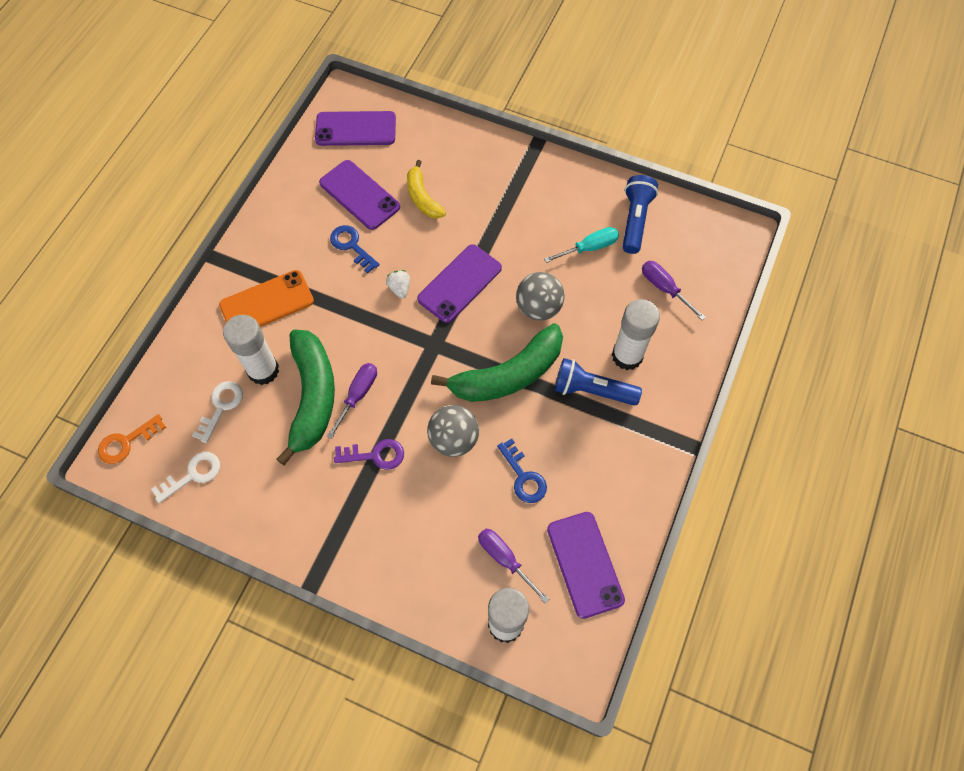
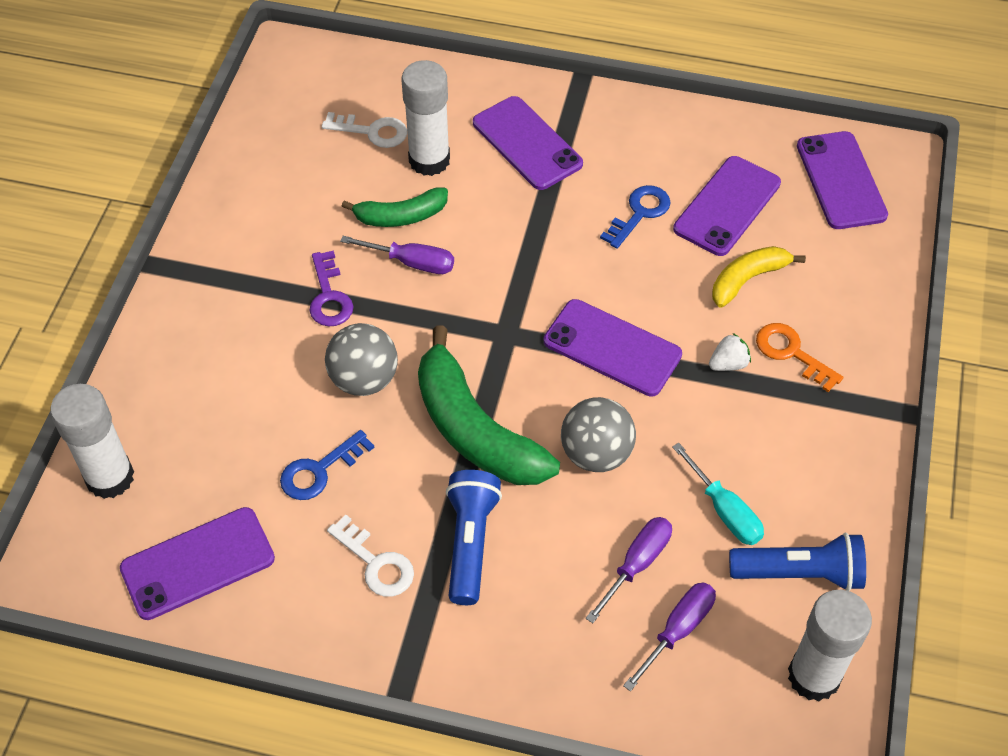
camera: 80 degrees right, 10 degrees down
orange key [98,414,166,464] -> orange key moved to [756,323,843,392]
white key [151,452,220,503] -> white key moved to [327,514,414,597]
orange phone [219,270,314,327] -> purple phone [473,96,583,190]
green banana [277,329,335,465] -> green banana [342,187,448,227], size x0.56
white strawberry [386,270,410,299] -> white strawberry moved to [709,333,751,371]
purple screwdriver [478,529,549,603] -> purple screwdriver moved to [586,517,672,623]
white glue stick [612,299,660,370] -> white glue stick moved to [788,590,872,701]

